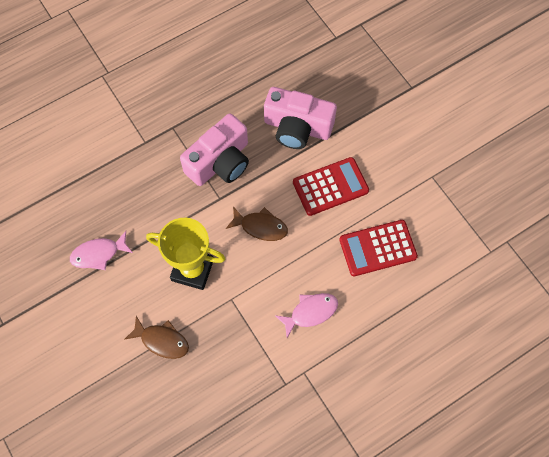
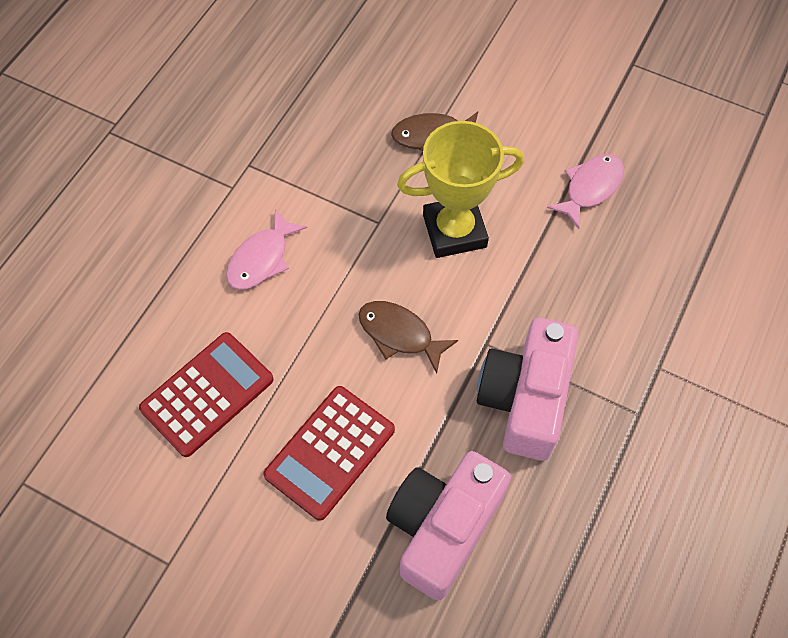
camera: 150 degrees right, 5 degrees down
brown fish [226,206,288,241] -> brown fish turned 45 degrees clockwise [358,301,458,374]
pink camera [264,87,337,149] -> pink camera turned 45 degrees counterclockwise [386,451,511,600]

